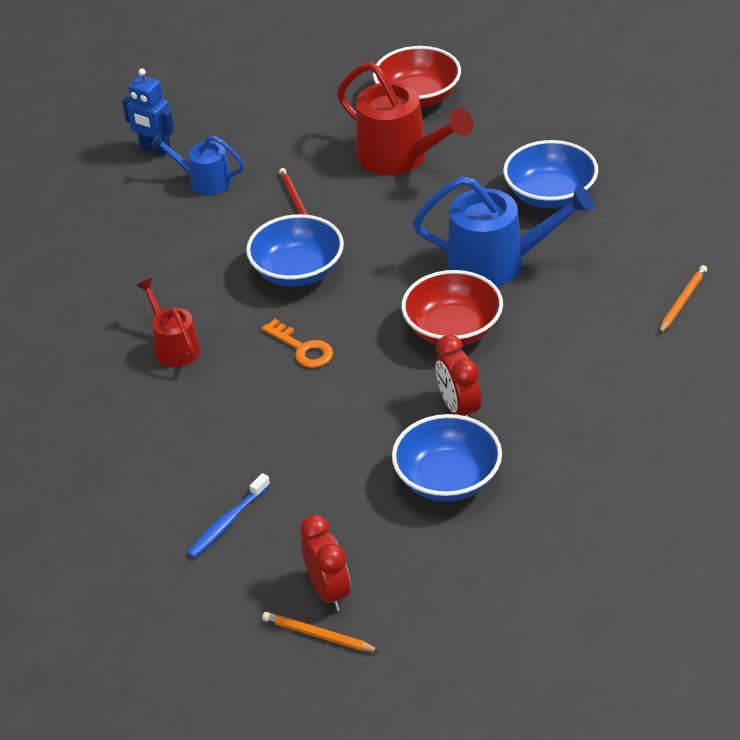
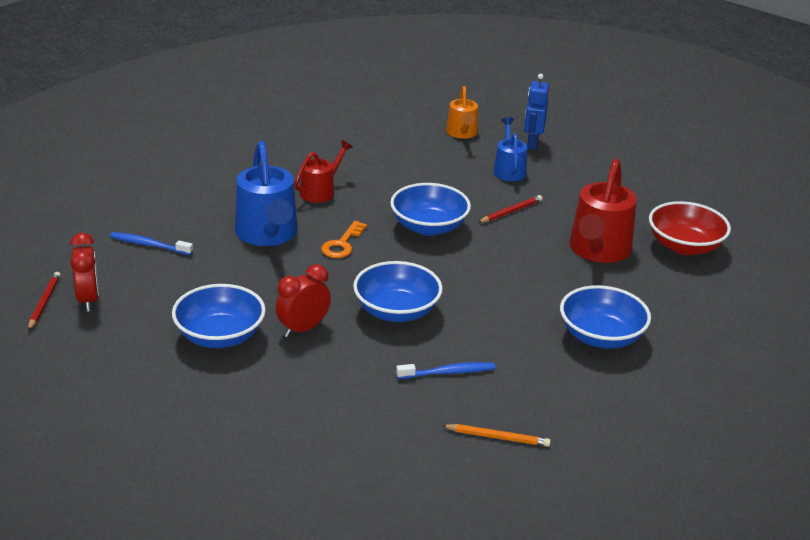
camera: 65 degrees right, 10 degrees down
orange pencil [262,612,380,652] -> red pencil [28,272,61,331]
red clock [300,515,351,611] -> red clock turned 60 degrees counterclockwise [70,233,99,312]
red bowl [401,270,503,346] -> blue bowl [353,261,443,322]
blue watering can [413,176,595,287] -> blue watering can moved to [235,141,298,246]
none -> blue toothbrush [396,362,495,379]
none -> orange watering can [446,86,478,139]

